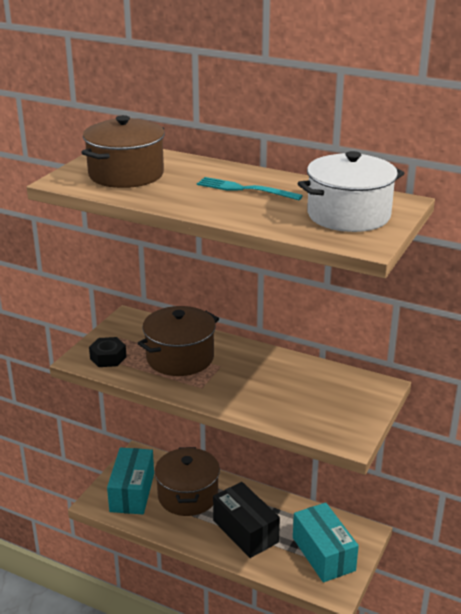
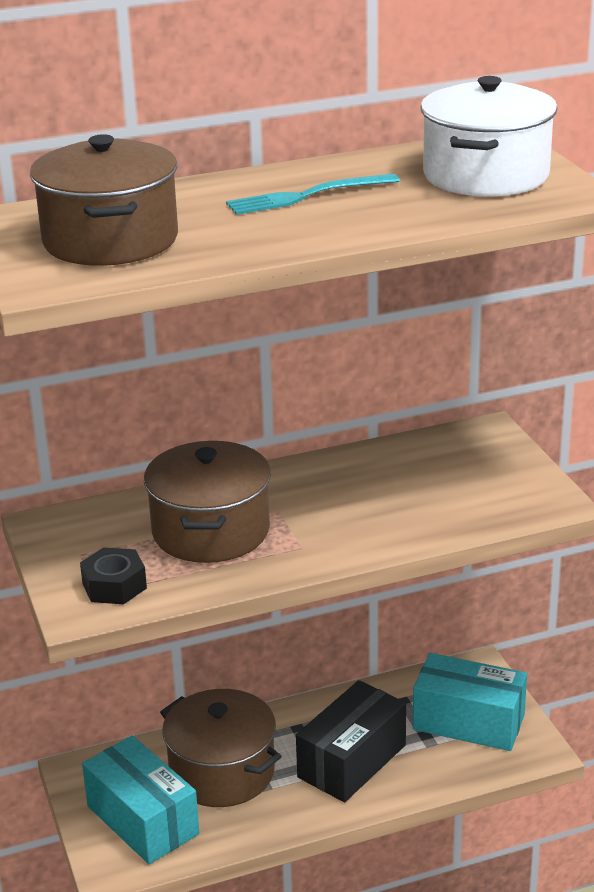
camera: 45 degrees left, 0 degrees up
black box [213,482,280,558] -> black box turned 60 degrees counterclockwise [296,680,406,802]

